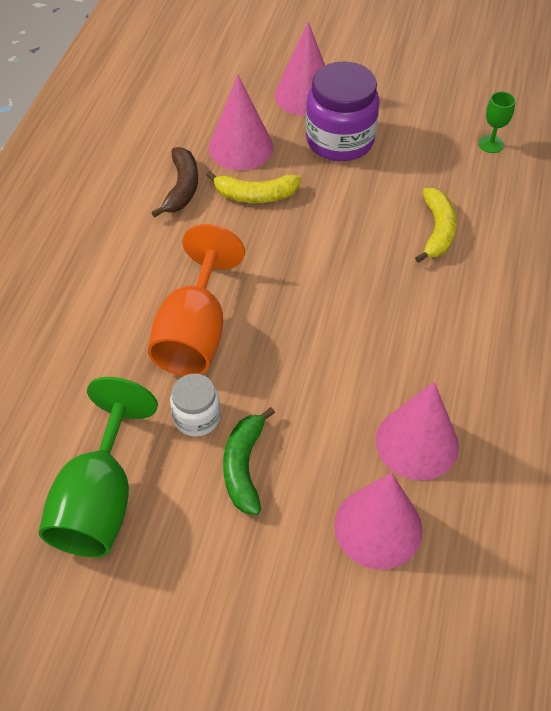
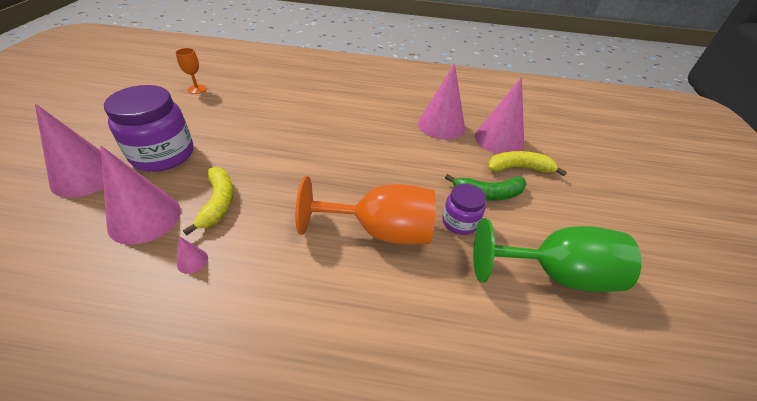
camera: 100 degrees left, 10 degrees down
brown banana [151,147,198,217] -> pink cone [177,236,208,274]
white jar [170,374,221,437] -> purple jar [442,184,486,235]
yellow banana [415,188,457,263] -> yellow banana moved to [488,151,567,176]
green goblet [478,92,515,153] -> orange goblet [175,48,207,94]

